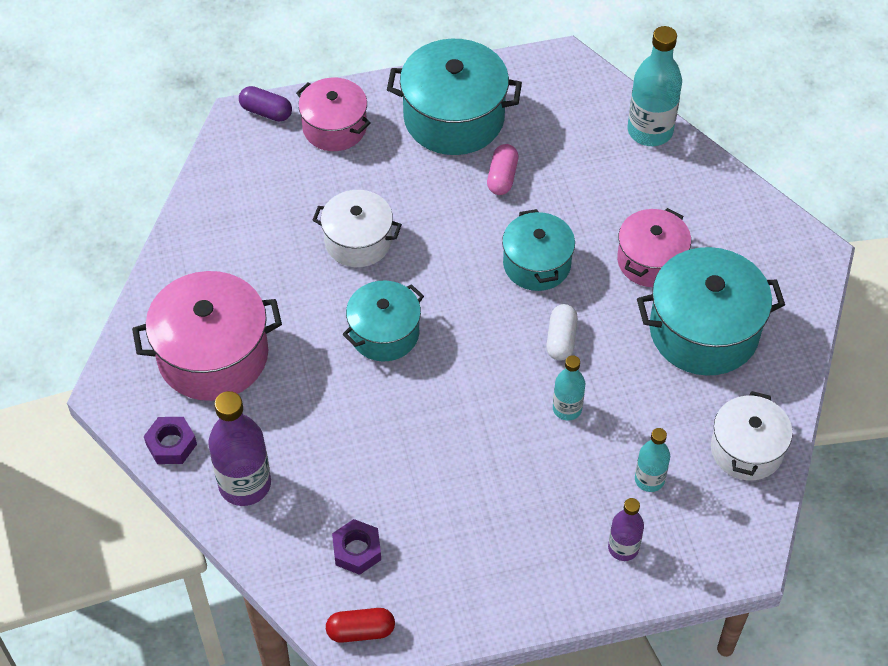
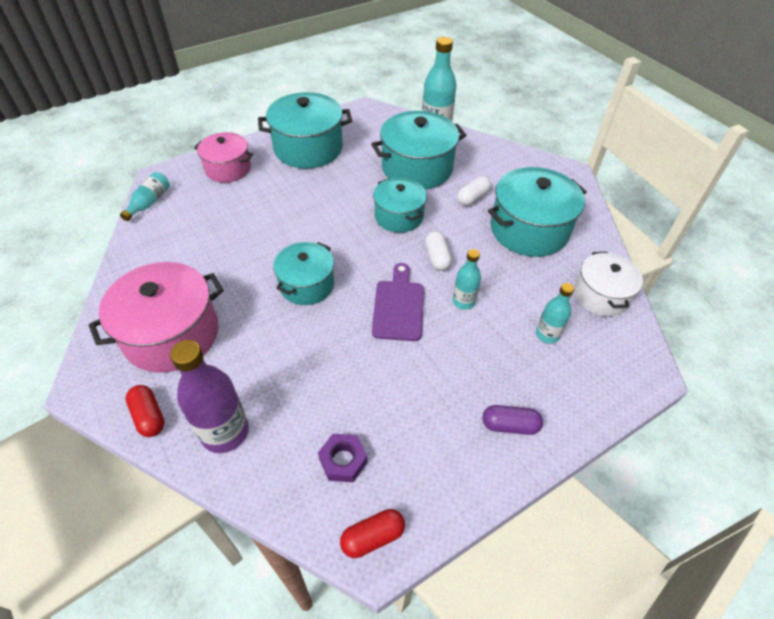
camera: 20 degrees left, 5 degrees down
purple nut [144,417,197,464] -> red capsule [125,385,165,437]
purple capsule [239,86,292,122] -> purple capsule moved to [483,405,543,435]
white pot [313,190,402,267] -> none
pink capsule [487,144,518,195] -> none
purple bottle [608,498,644,561] -> none
pink pot [617,208,691,287] -> white capsule [457,176,491,206]
none -> turquoise bottle [120,172,170,221]
none -> turquoise pot [371,111,466,190]
none -> purple cutting board [372,263,424,341]

